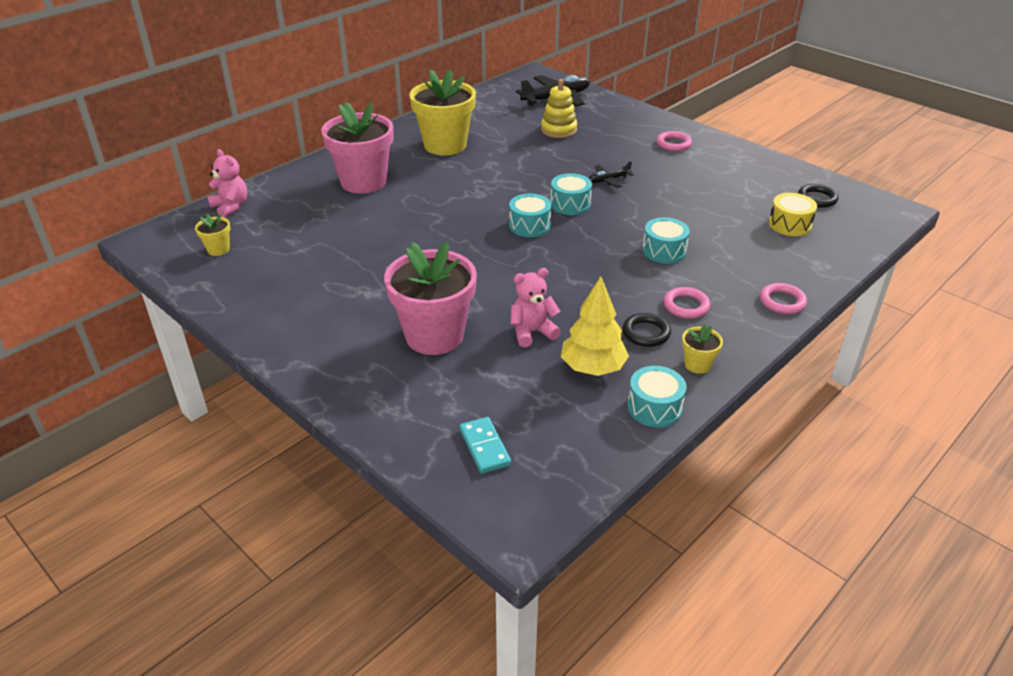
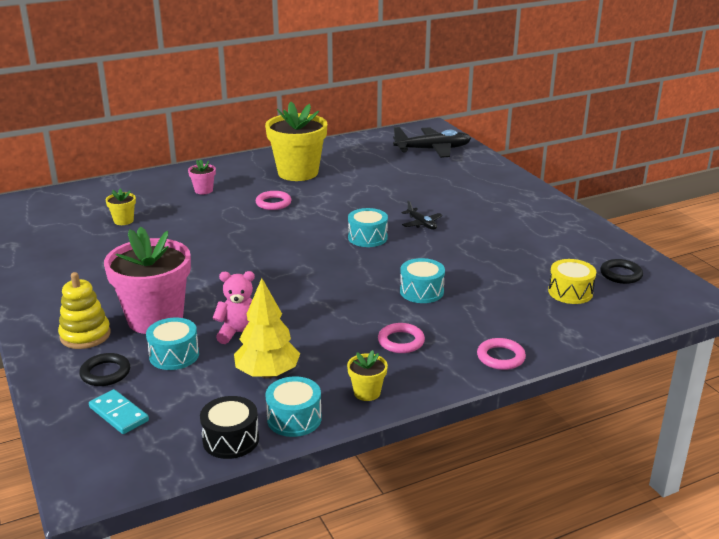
camera: 20 degrees right, 10 degrees down
yellow flower pot [195,214,230,256] -> yellow flower pot moved to [106,189,136,225]
pink teddy bear [207,149,247,218] -> none
pink flower pot [321,102,393,194] -> pink flower pot [188,159,216,194], size x0.43
turquoise domino [459,417,511,474] -> turquoise domino turned 45 degrees counterclockwise [89,389,149,434]
turquoise drum [509,194,551,237] -> turquoise drum moved to [146,318,199,370]
yellow stacking toy [541,79,577,138] -> yellow stacking toy moved to [58,272,111,349]
black plane [589,161,634,188] -> black plane turned 120 degrees counterclockwise [401,201,443,230]
black ring [623,313,671,347] -> black ring moved to [79,353,130,386]
pink ring [657,131,692,151] -> pink ring moved to [256,191,291,210]
none -> black drum [200,396,259,459]

